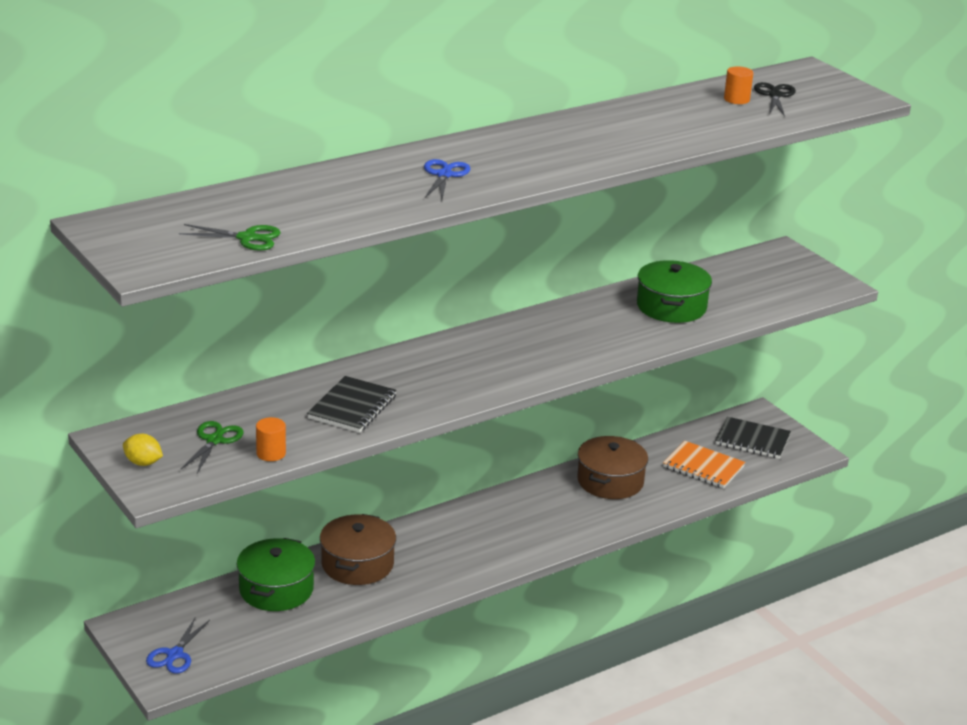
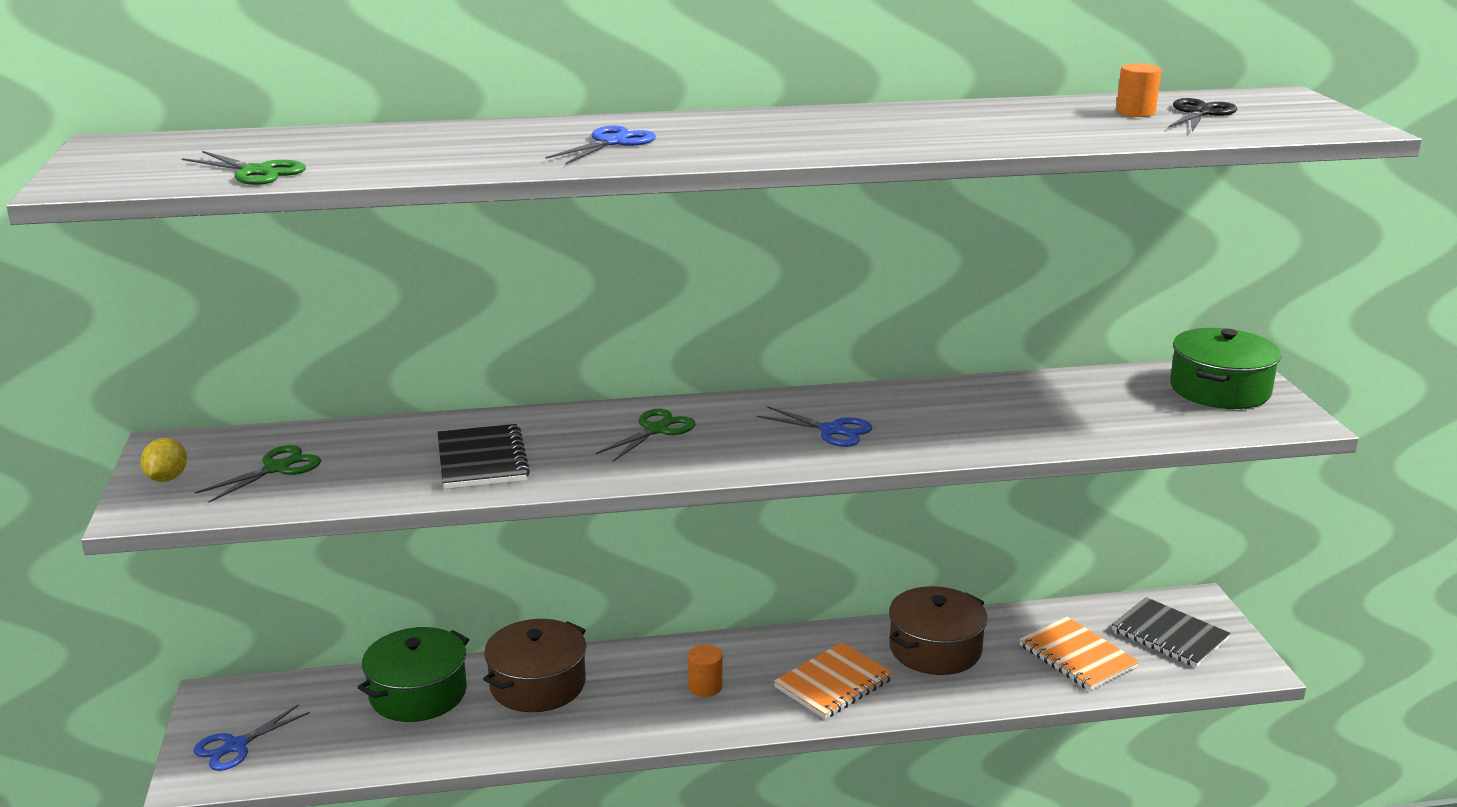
camera: 25 degrees right, 5 degrees down
yellow lemon [123,434,163,466] -> yellow lemon turned 45 degrees clockwise [140,438,187,482]
orange cylinder [256,417,286,461] -> orange cylinder moved to [688,644,723,697]
black notebook [307,376,397,433] -> black notebook turned 60 degrees counterclockwise [437,424,530,489]
green pot [637,260,712,323] -> green pot moved to [1170,328,1281,409]
none -> green scissors [596,409,695,462]
none -> blue scissors [757,406,872,447]
none -> orange notebook [774,642,893,719]

